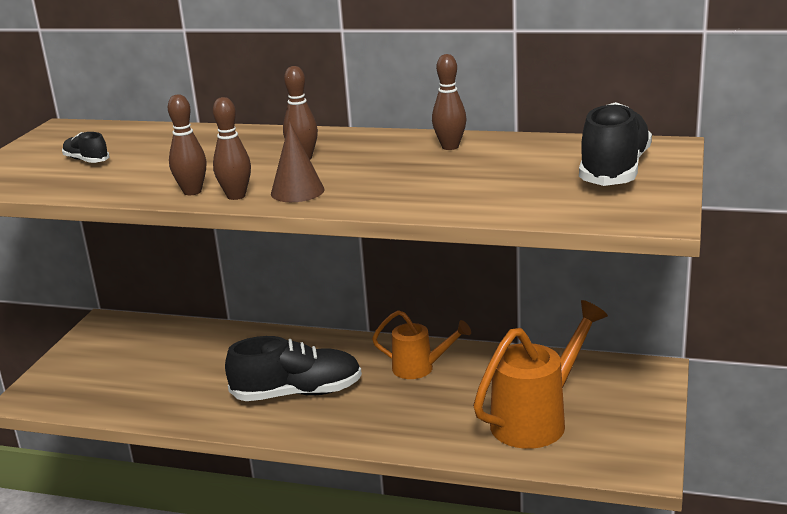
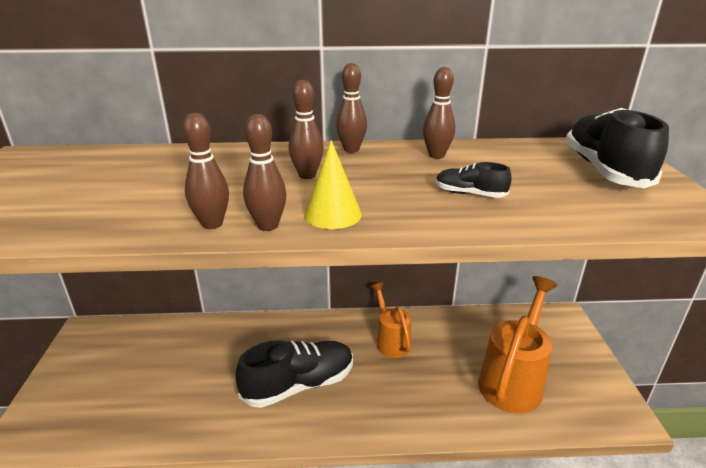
camera: 20 degrees left, 5 degrees up
black shoe [62,132,109,163] -> black shoe moved to [436,162,512,198]
brown cone [271,122,325,202] -> yellow cone [304,140,362,229]
orange watering can [372,310,471,379] -> orange watering can turned 105 degrees counterclockwise [370,283,411,358]
none -> brown bowling pin [336,63,367,153]

